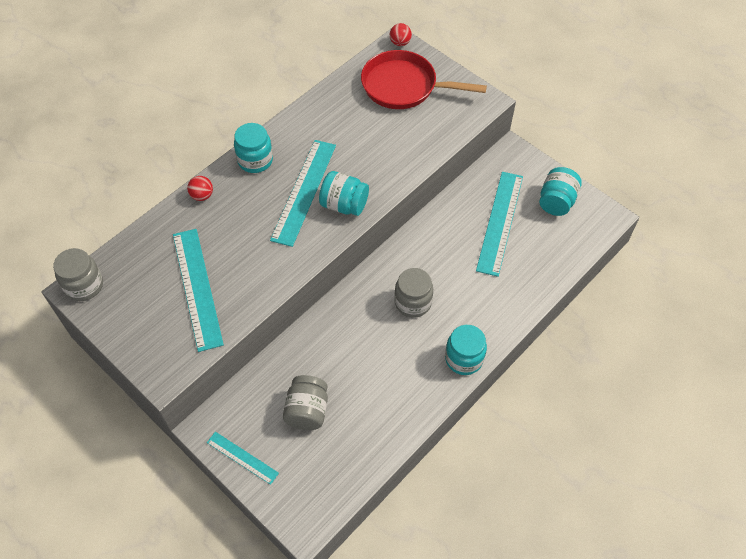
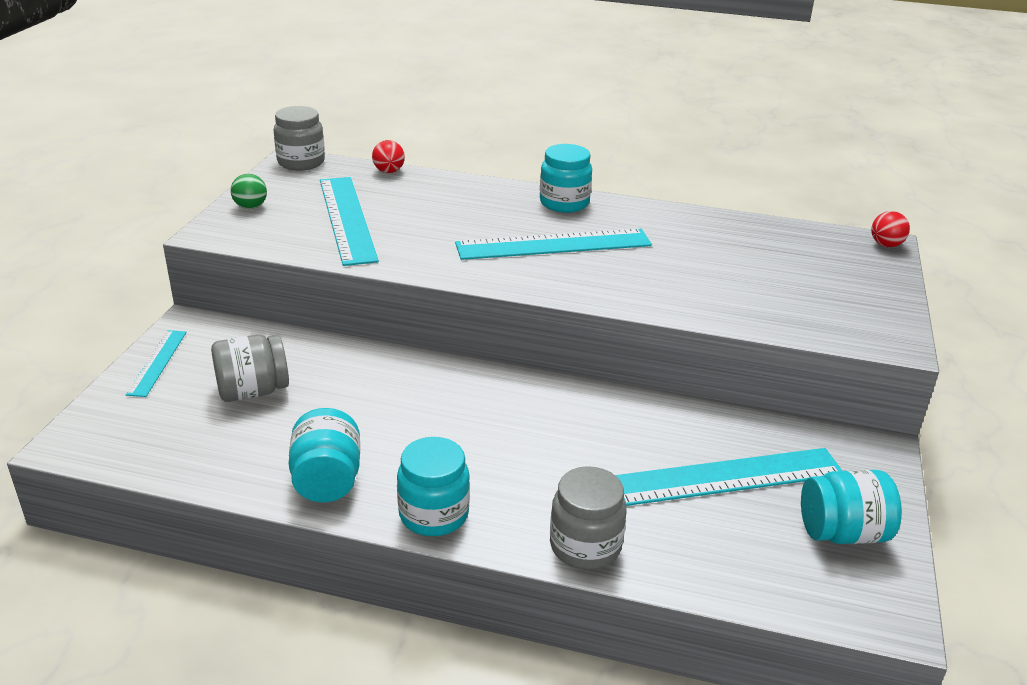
camera: 60 degrees right, 25 degrees down
turquoise ruler [173,229,224,352] -> turquoise ruler turned 60 degrees counterclockwise [320,177,379,266]
red ball [187,176,213,201] -> red ball moved to [372,140,405,173]
turquoise jar [319,171,369,216] -> turquoise jar moved to [289,408,360,502]
red pan [361,50,487,109] -> none
grey jar [394,268,433,318] -> grey jar moved to [550,466,627,570]
none -> green ball [231,174,267,209]

